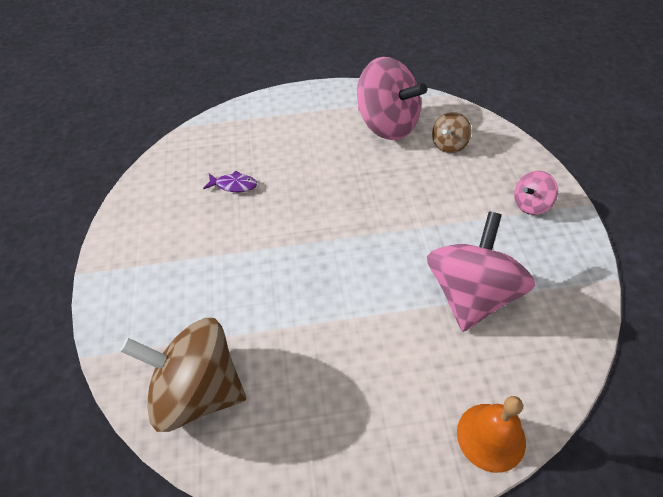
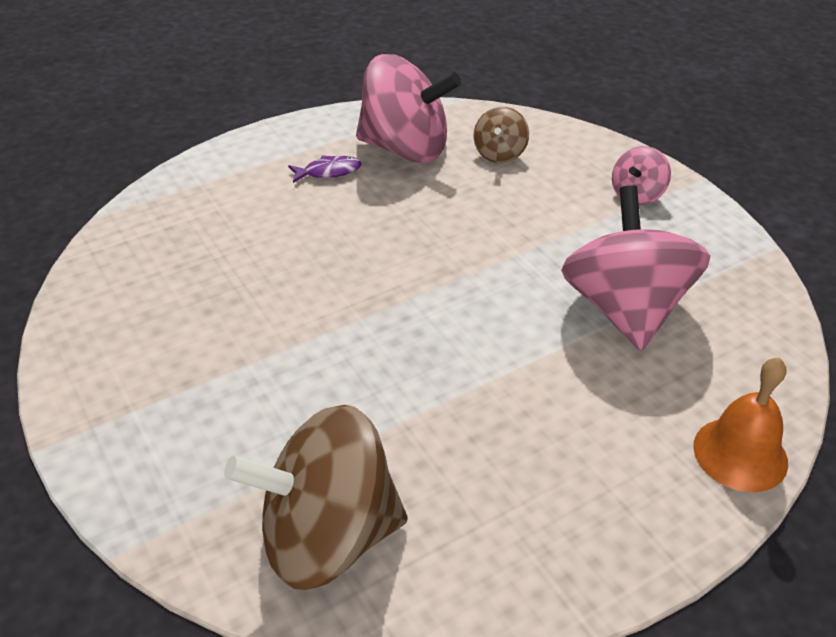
camera: 25 degrees left, 10 degrees down
purple fish [203,171,257,192] -> purple fish moved to [288,155,362,183]

